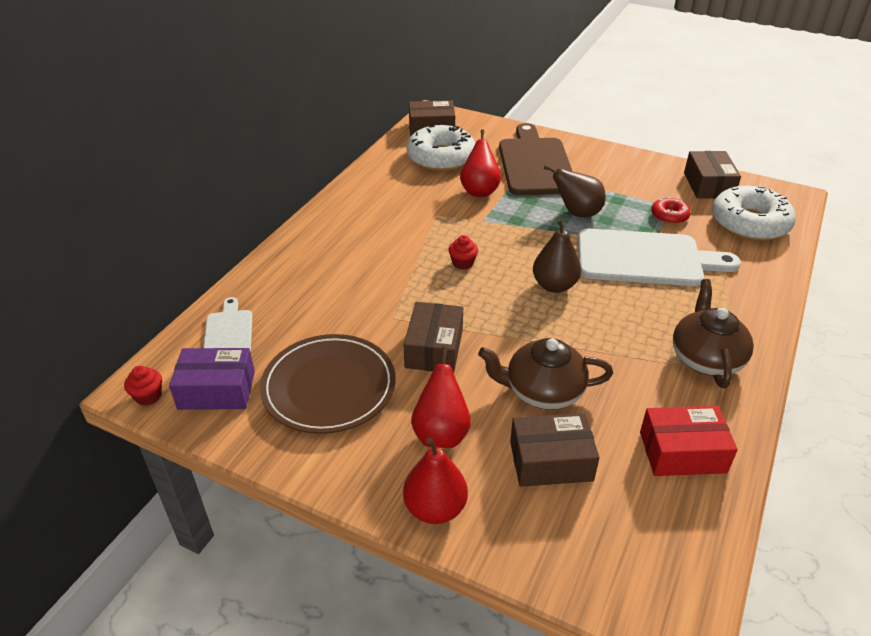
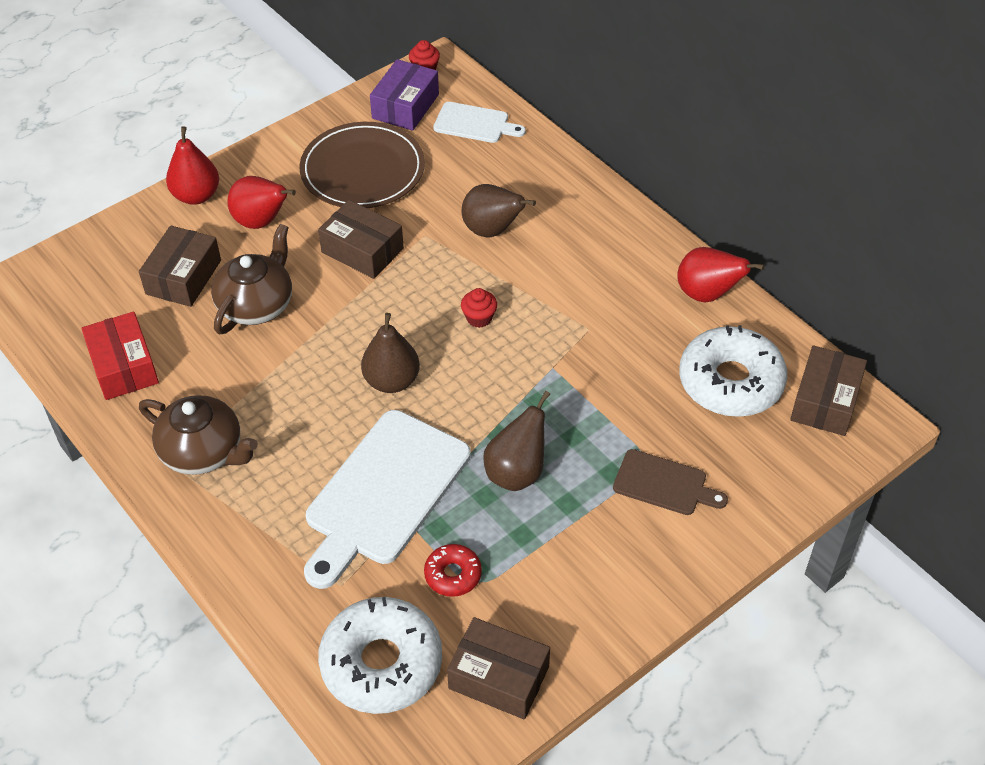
camera: 115 degrees right, 10 degrees up
red pear [460,129,501,197] -> red pear moved to [677,247,764,303]
brown cutting board [499,123,573,195] -> brown cutting board [613,449,728,515], size x0.52
red box [640,406,738,476] -> red box turned 45 degrees counterclockwise [81,312,159,400]
none -> brown pear [462,184,536,238]

